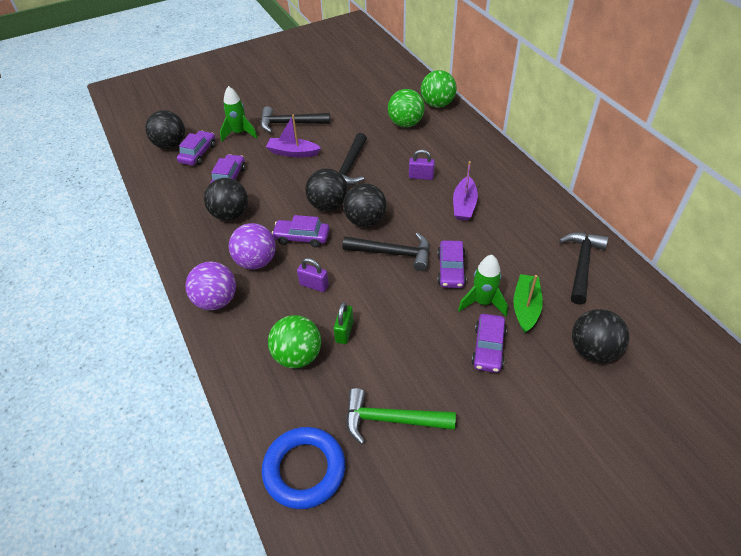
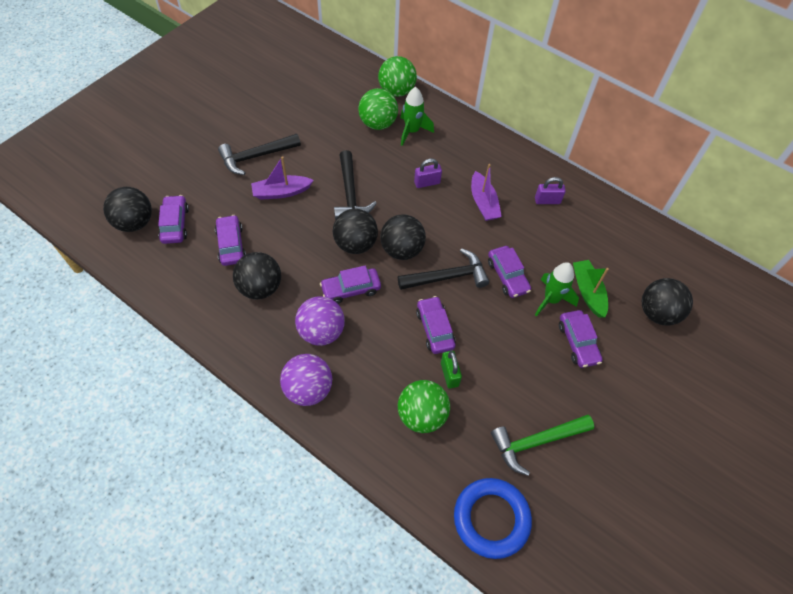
camera: 30 degrees left, 10 degrees up
green rocket [220,86,258,141] -> green rocket moved to [401,87,434,146]
purple padlock [297,258,329,292] -> purple padlock moved to [535,177,566,204]
black hammer [559,232,608,305] -> none
none -> purple car [416,296,456,354]

